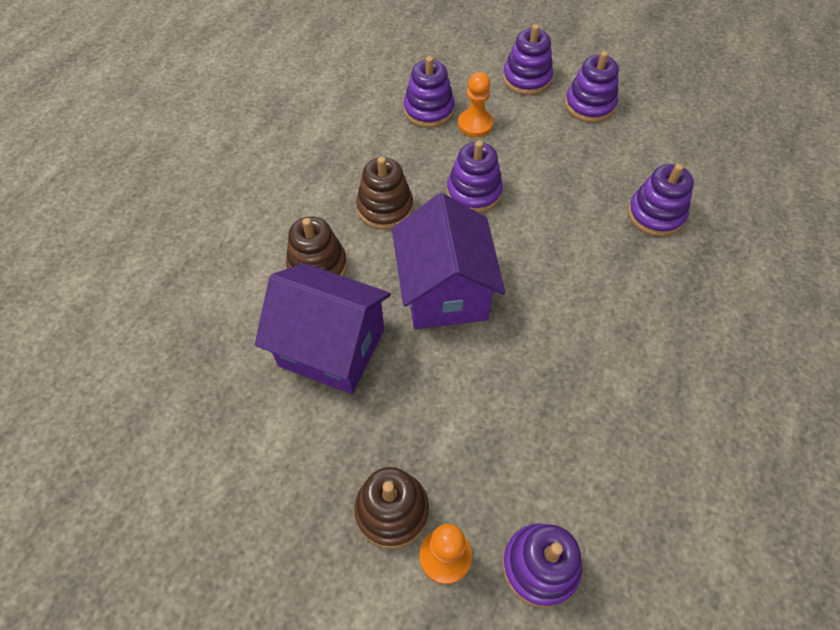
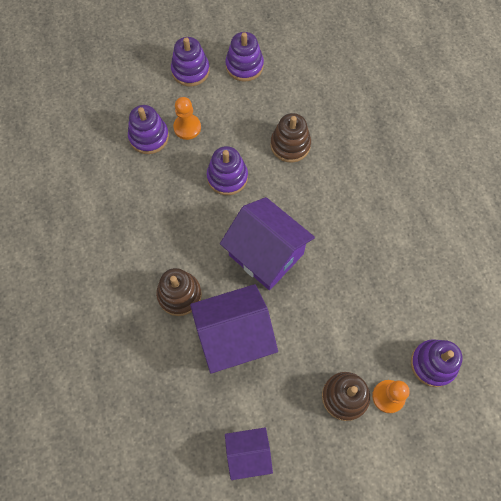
camera: 40 degrees left, 10 degrees up
brown stacking toy [356,157,413,230] -> brown stacking toy moved to [271,113,311,163]
purple stacking toy [628,164,694,237] -> none
none -> purple house [225,427,273,480]

